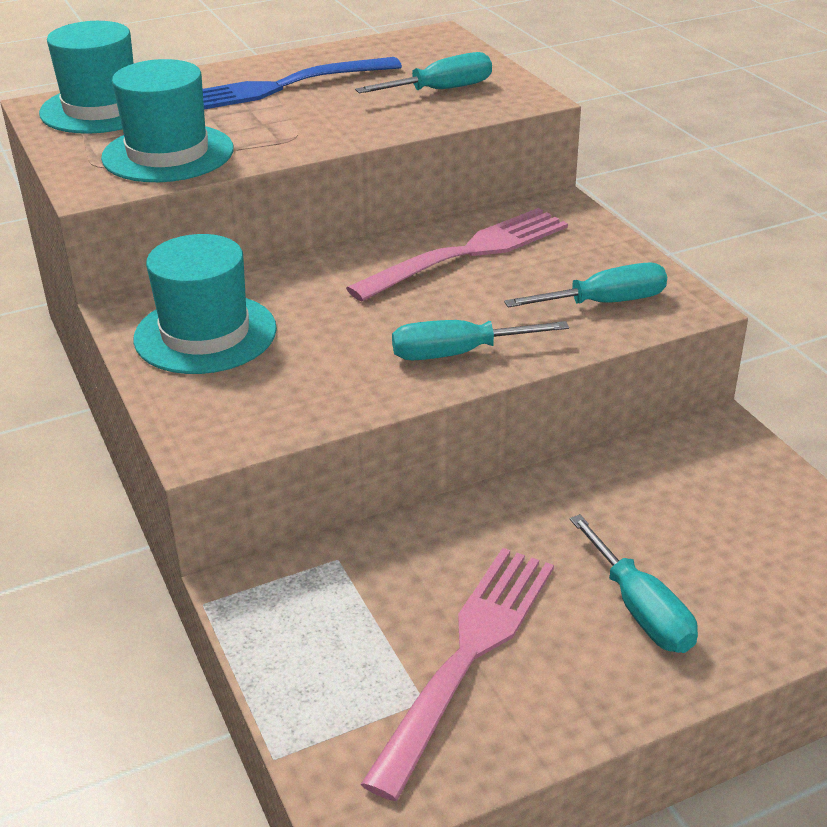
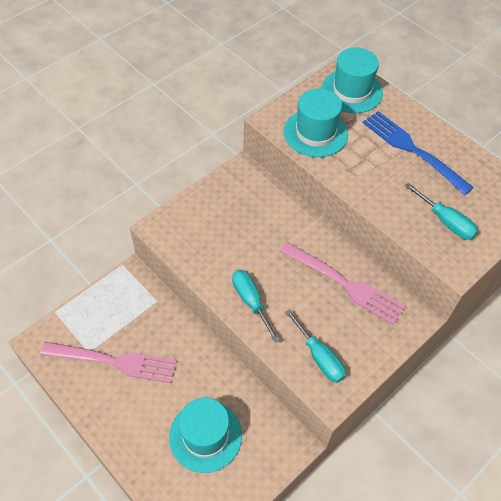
camera: 70 degrees right, 20 degrees up
turquoise hat [133,234,277,374] -> turquoise hat moved to [169,397,242,473]
turquoise screwdriver [570,514,698,653] -> none

